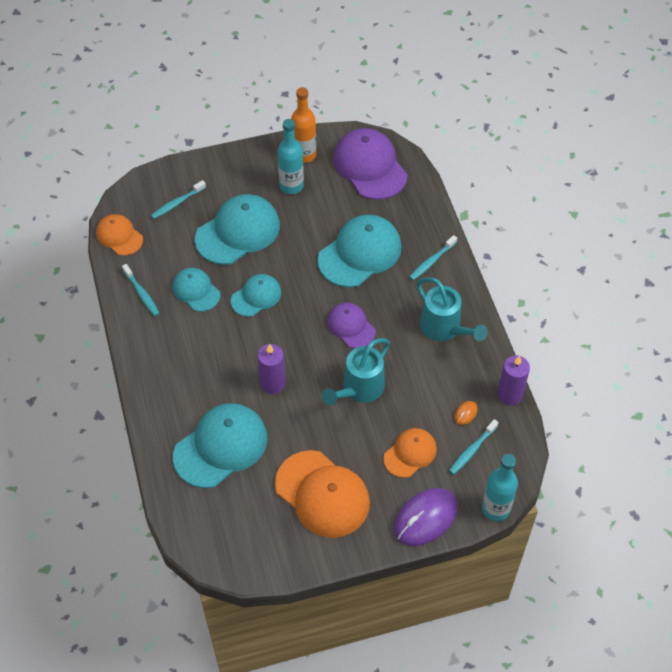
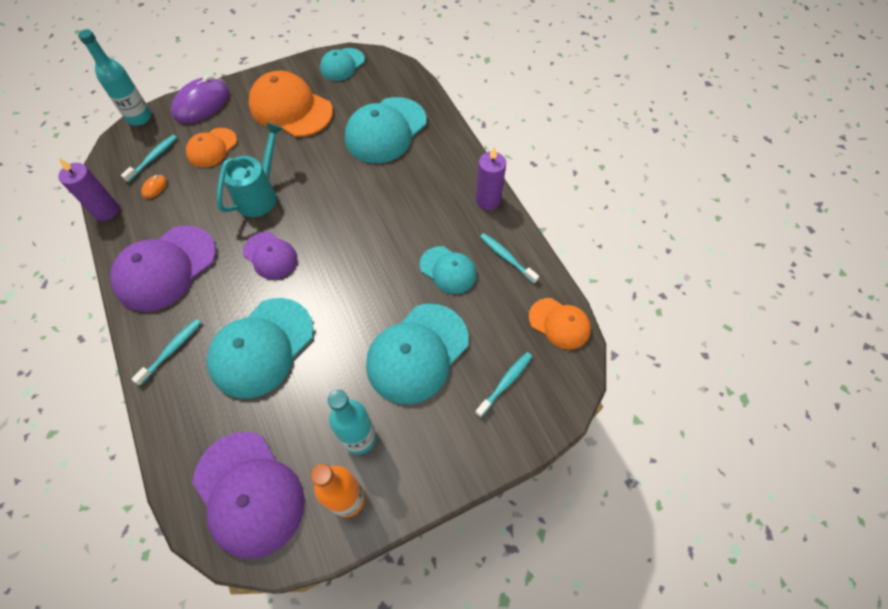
camera: 170 degrees right, 5 degrees up
turquoise cap [231,274,281,317] -> turquoise cap moved to [320,48,365,81]
purple candle [258,344,285,394] -> purple candle moved to [476,146,506,210]
turquoise watering can [417,277,488,341] -> purple cap [110,226,216,312]

